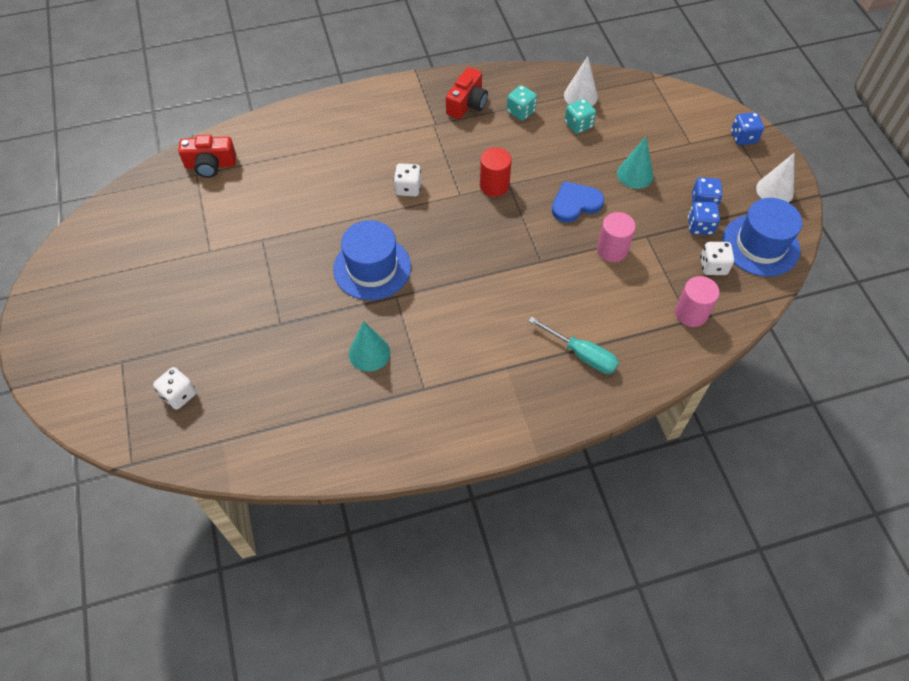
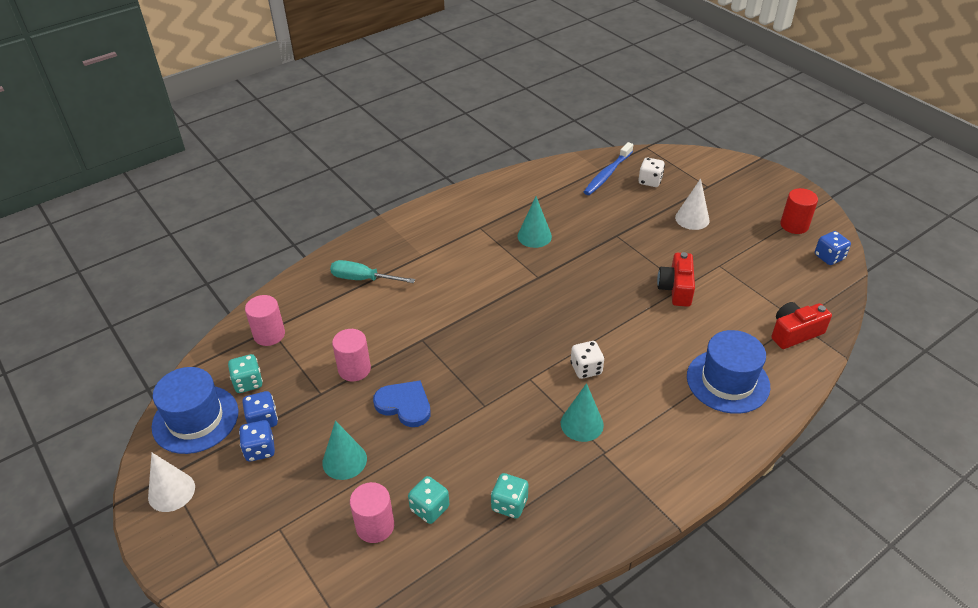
camera: 160 degrees right, 15 degrees down
blue hat [333,220,411,300] -> blue hat moved to [687,330,770,414]
red camera [446,67,488,119] -> red camera moved to [657,252,695,307]
red cylinder [480,148,512,197] -> red cylinder moved to [780,188,818,234]
blue heart [552,181,604,223] -> blue heart turned 105 degrees counterclockwise [373,381,431,427]
white cone [564,56,598,106] -> white cone moved to [675,178,710,230]
white dice [700,242,734,275] -> turquoise dice [228,354,263,393]
blue dice [731,112,764,145] -> blue dice moved to [815,231,851,265]
none -> pink cylinder [350,482,394,543]
none -> turquoise cone [561,383,604,442]
none -> blue toothbrush [584,142,633,195]

